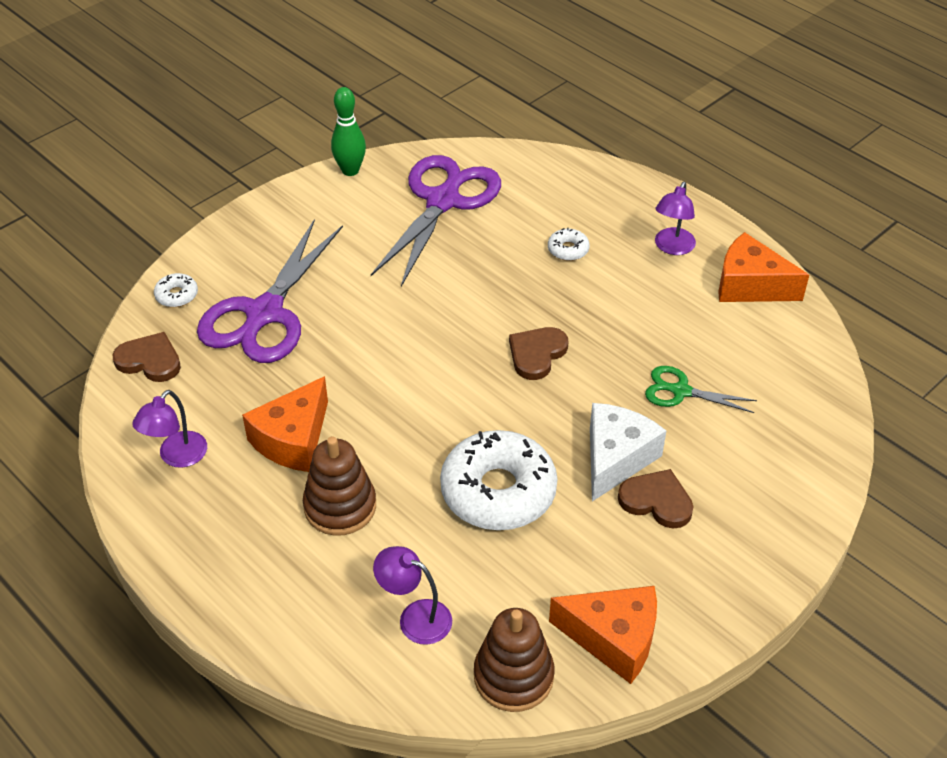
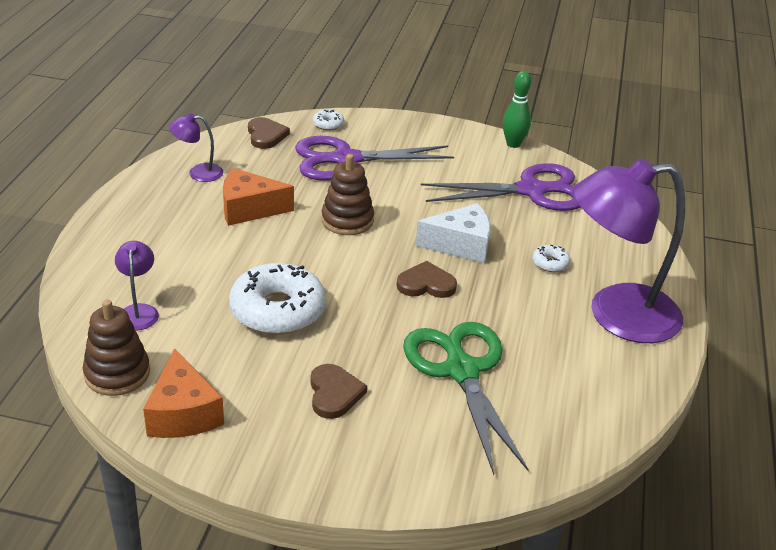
camera: 55 degrees right, 10 degrees down
brown stacking toy [303,436,376,536] -> brown stacking toy moved to [322,154,374,235]
white cheese [590,403,666,502] -> white cheese moved to [416,203,490,263]
green scissors [645,366,757,413] -> green scissors [403,322,529,475], size x2.03
purple lamp [655,182,696,255] -> purple lamp [573,158,685,343], size x2.34
orange cheese [718,232,809,302] -> none

